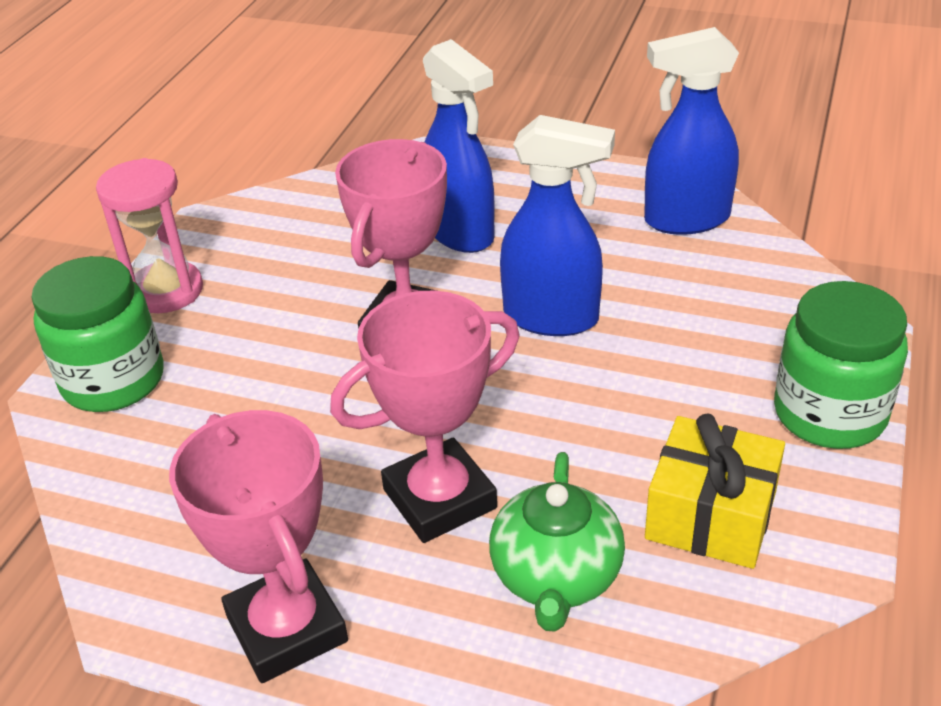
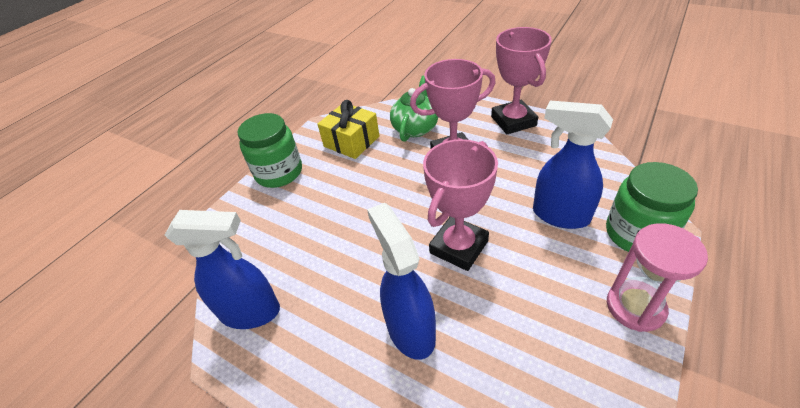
camera: 165 degrees left, 5 degrees up
blue spray bottle [500,115,615,336] -> blue spray bottle moved to [533,100,613,229]

